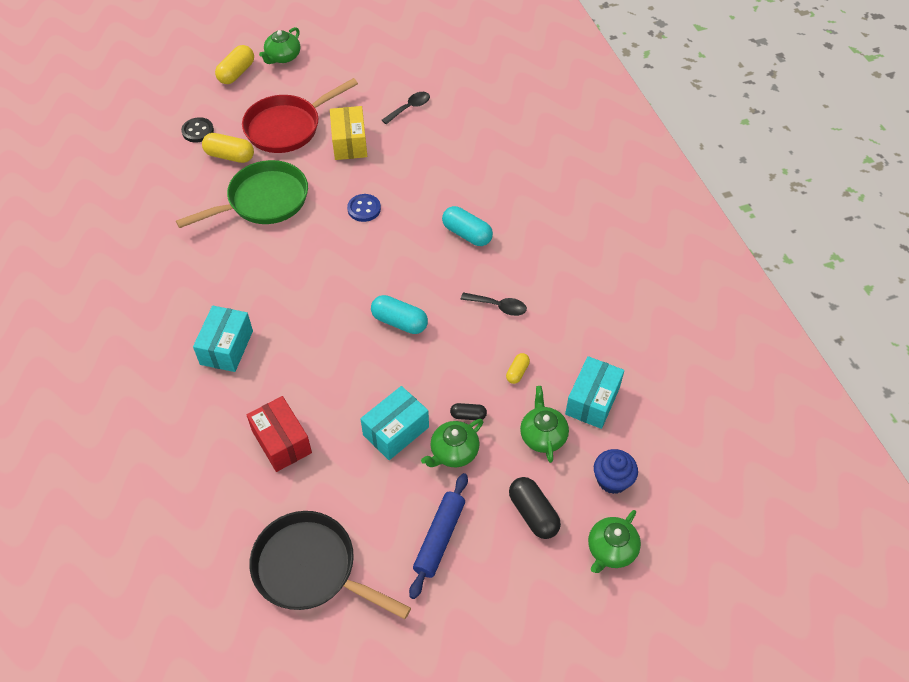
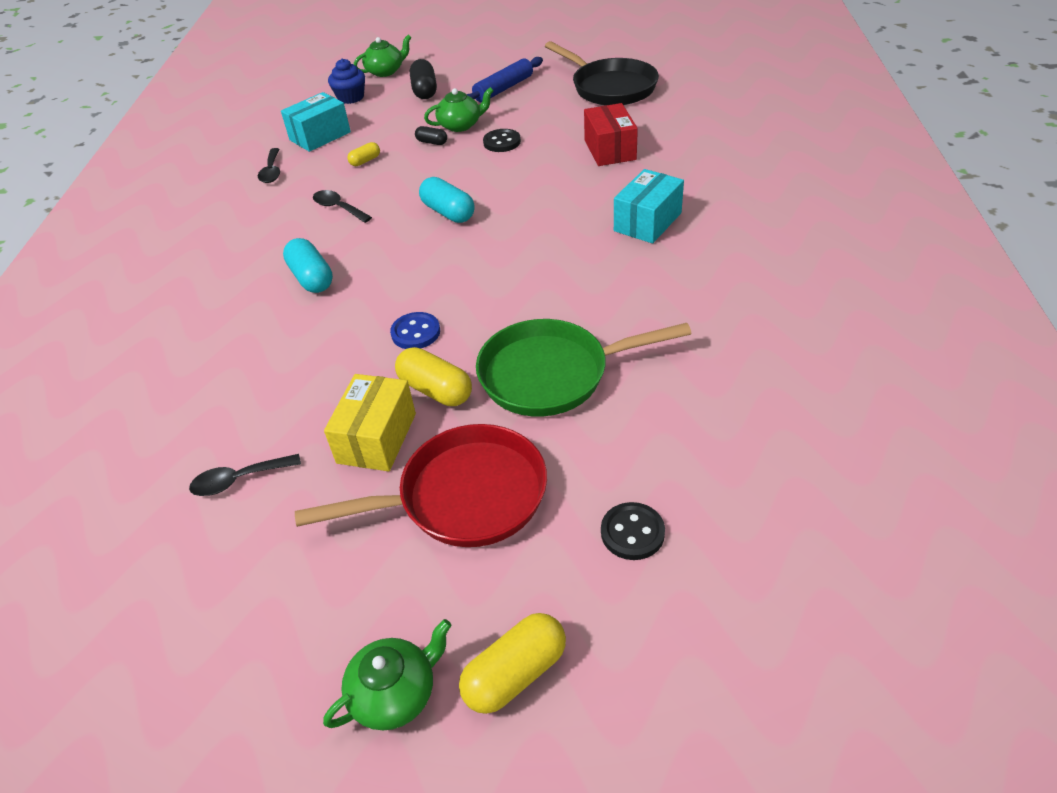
camera: 155 degrees left, 10 degrees down
yellow capsule [202,133,254,163] -> yellow capsule moved to [395,347,472,406]
turquoise box [360,386,429,460] -> black button [483,129,521,152]
green teapot [520,386,569,463] -> none
none -> black spoon [258,148,280,183]

